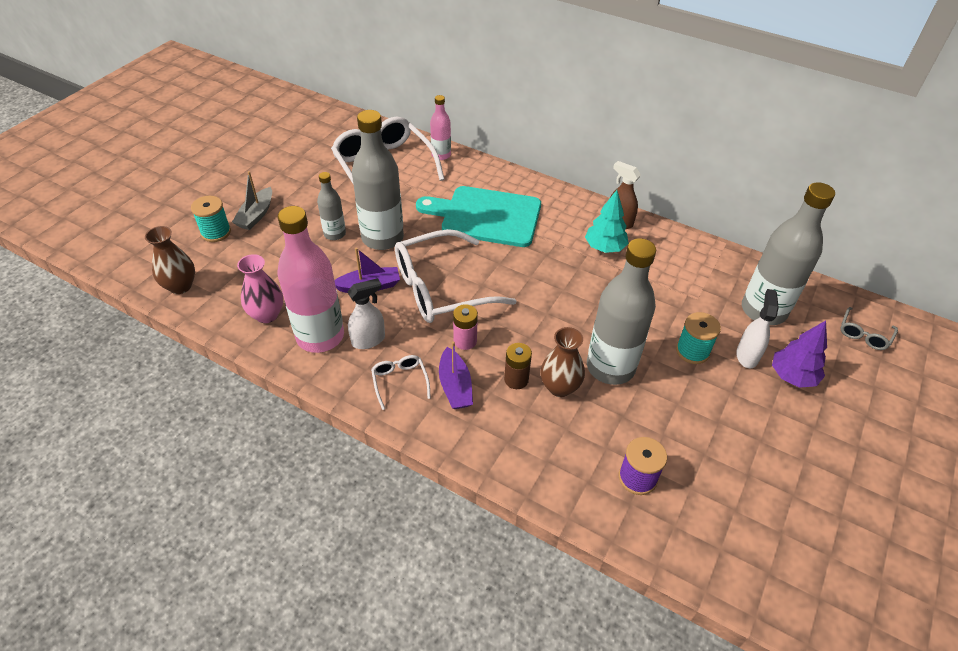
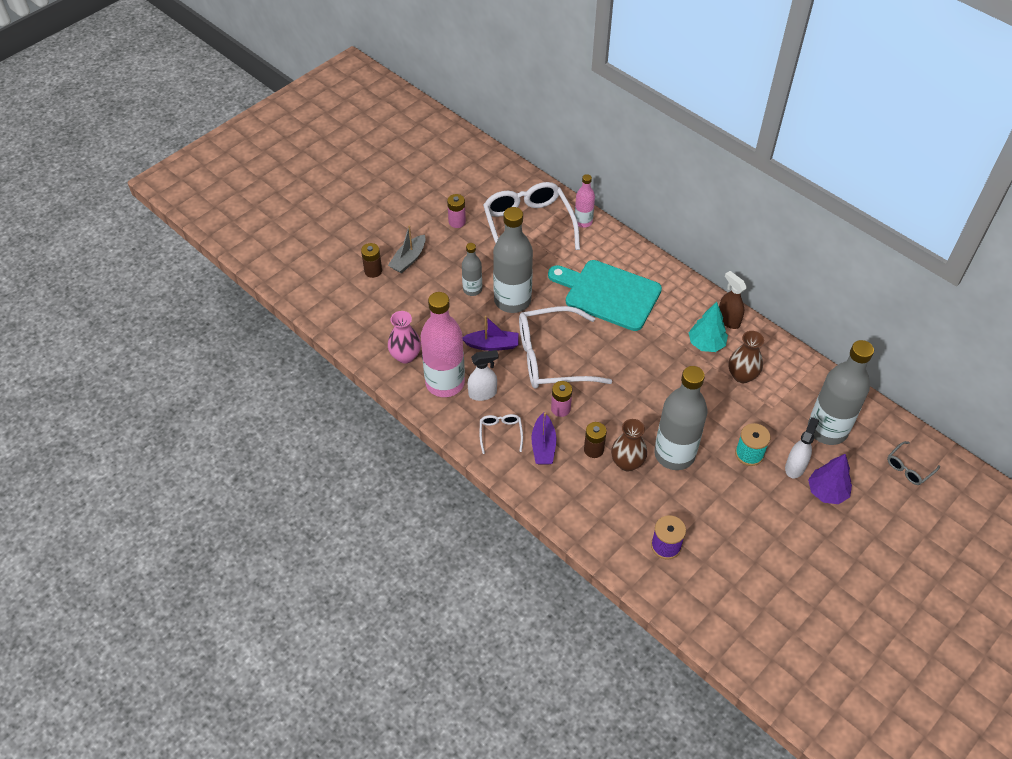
camera: 15 degrees right, 5 degrees up
brown vase [145,226,195,294] -> brown vase moved to [729,331,764,383]
turquoise spool [191,196,231,242] -> brown battery [361,243,382,278]
none -> pink battery [447,194,466,228]

